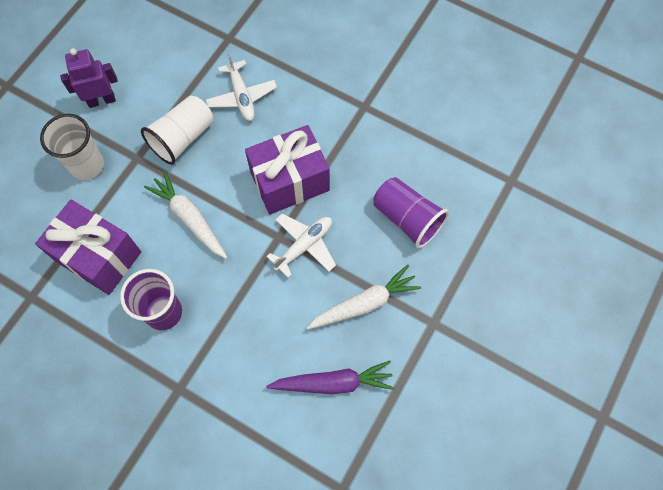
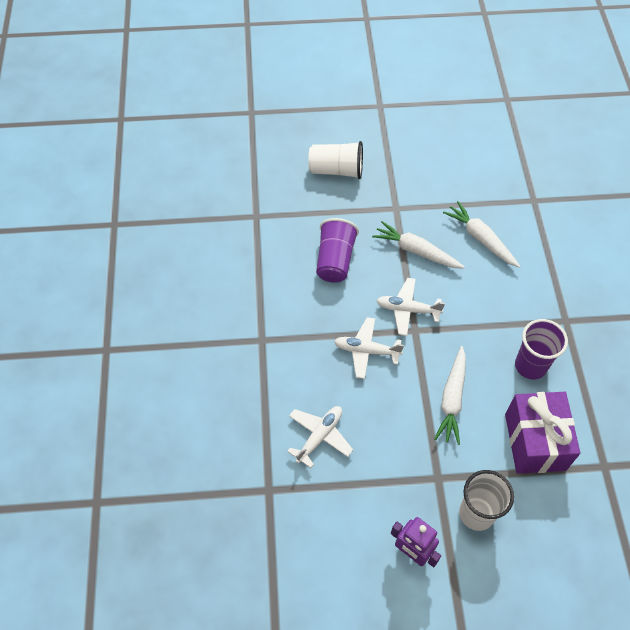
camera: 125 degrees left, 10 degrees down
white cup [141,95,213,165] -> white cup moved to [308,141,363,179]
purple gift [245,125,330,215] -> white plane [334,317,404,379]
purple carrot [266,361,394,394] -> white carrot [443,201,520,268]

